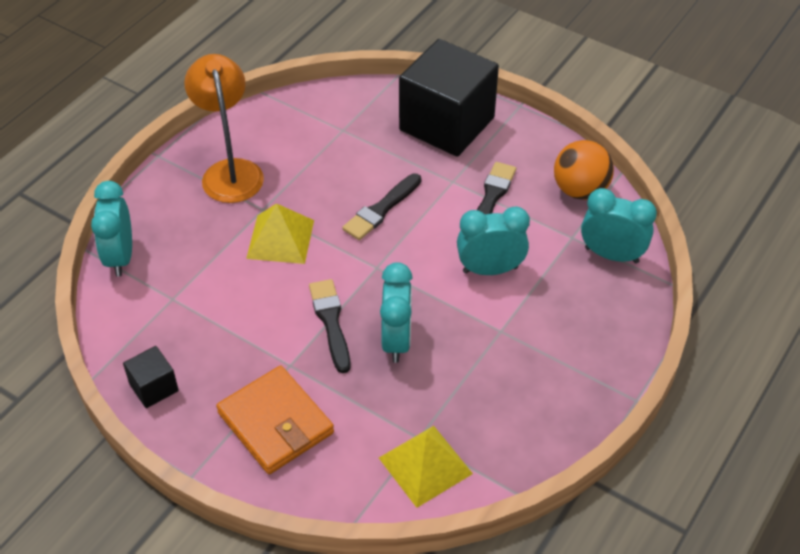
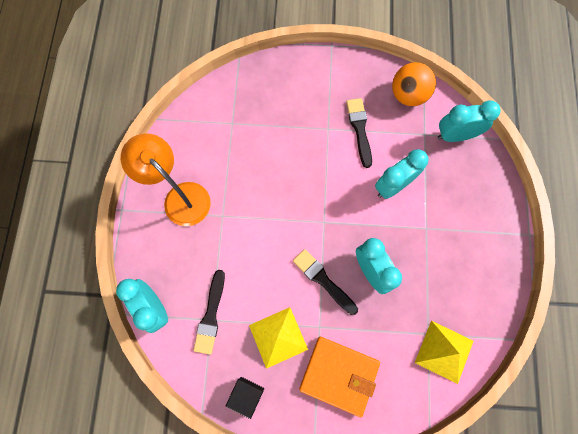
camera: 30 degrees left, 25 degrees up
yellow pyramid [246,203,314,264] -> yellow pyramid moved to [249,307,308,369]
black brush [342,174,421,240] -> black brush moved to [193,270,225,354]
black cube [399,39,499,157] -> none

